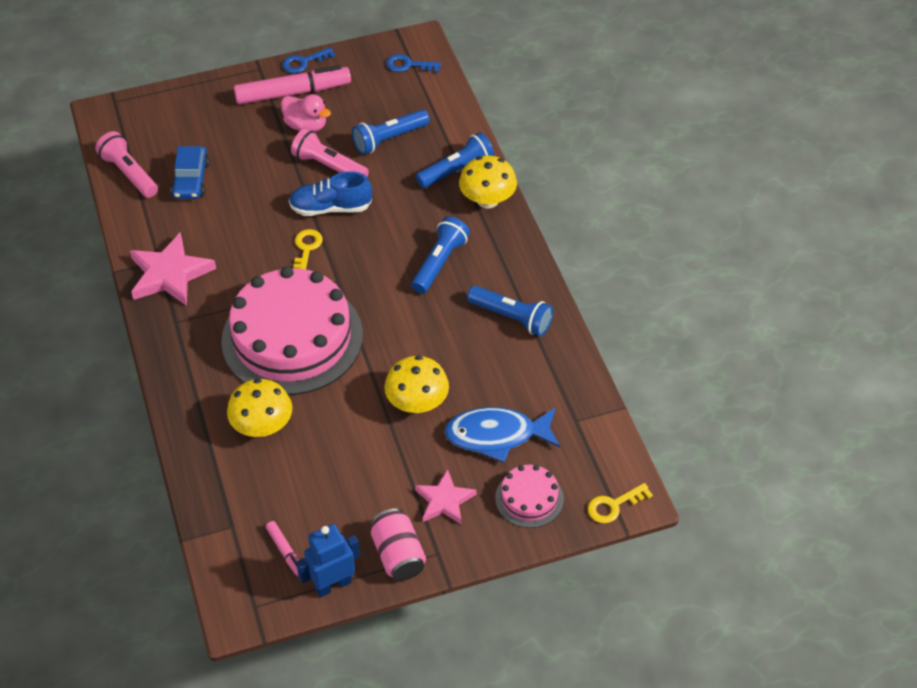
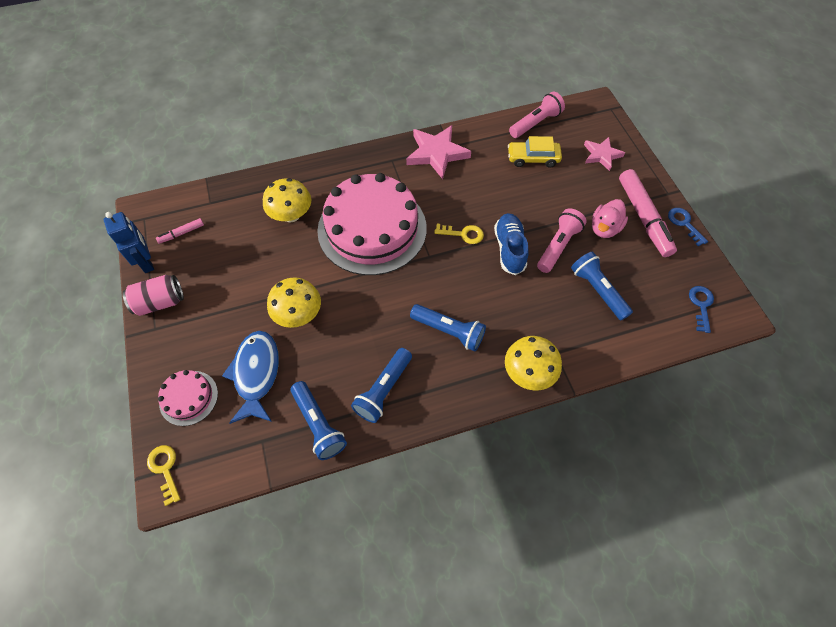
camera: 90 degrees right, 10 degrees up
blue car [171,146,210,199] -> yellow car [508,136,562,168]
pink star [415,469,476,525] -> pink star moved to [584,137,625,171]
blue flashlight [416,132,494,188] -> blue flashlight moved to [290,381,347,460]

